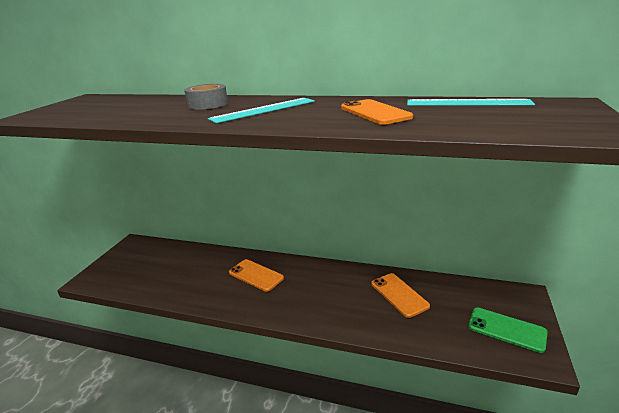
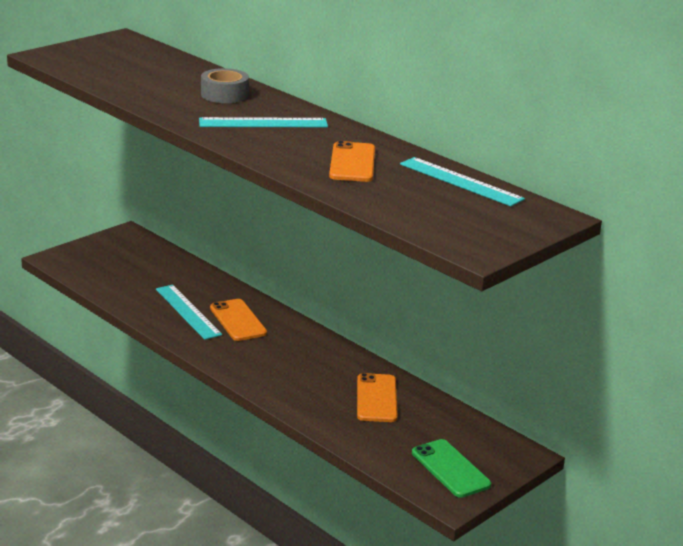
camera: 25 degrees right, 0 degrees up
none -> turquoise ruler [156,285,222,340]

